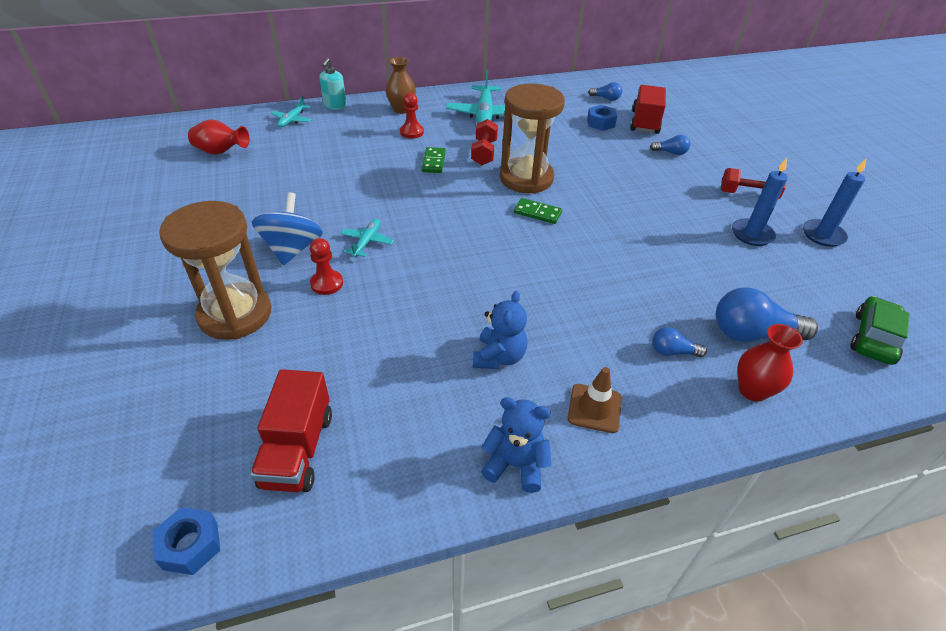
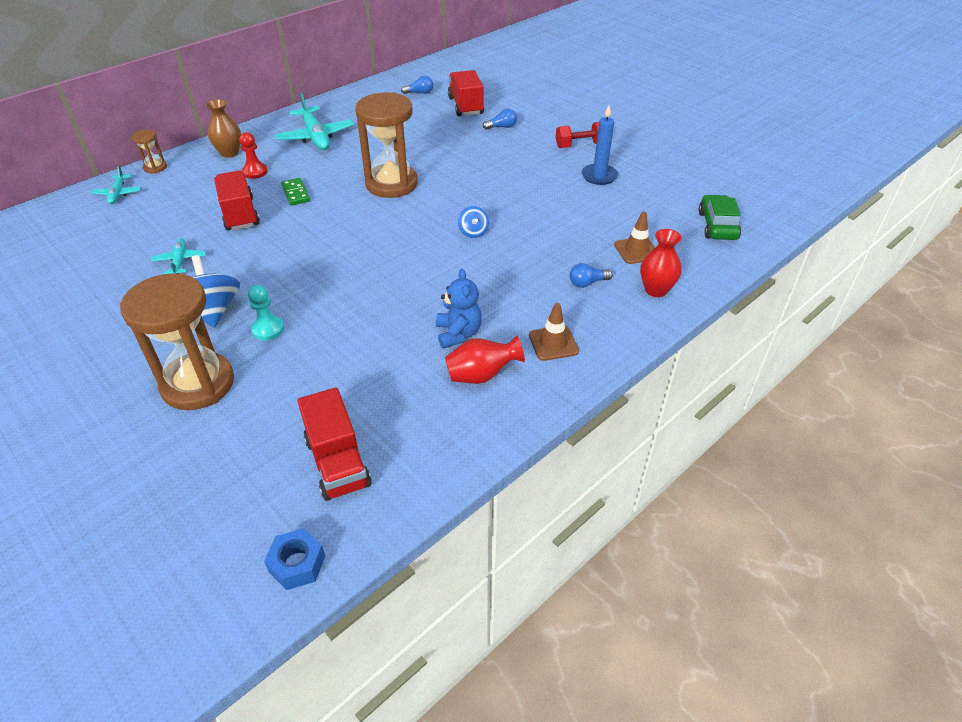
camera: 25 degrees left, 0 degrees up
red vase [188,119,250,155] -> red vase moved to [445,335,525,384]
red pawn [310,238,343,295] -> turquoise pawn [248,285,284,340]
turquoise soap dispenser [319,58,347,110] -> brown hourglass [131,129,167,173]
turquoise plane [340,219,394,257] -> turquoise plane moved to [151,238,206,274]
red dumbbell [471,119,498,165] -> none
blue teddy bear [481,397,551,493] -> none
green domino [514,198,562,224] -> none
blue nut [587,105,617,131] -> none
blue light bulb [716,287,818,342] -> brown traffic cone [614,212,655,264]
blue candle [803,159,866,247] -> none
none -> red truck [214,170,260,230]
none -> blue spinning top [458,206,489,238]

